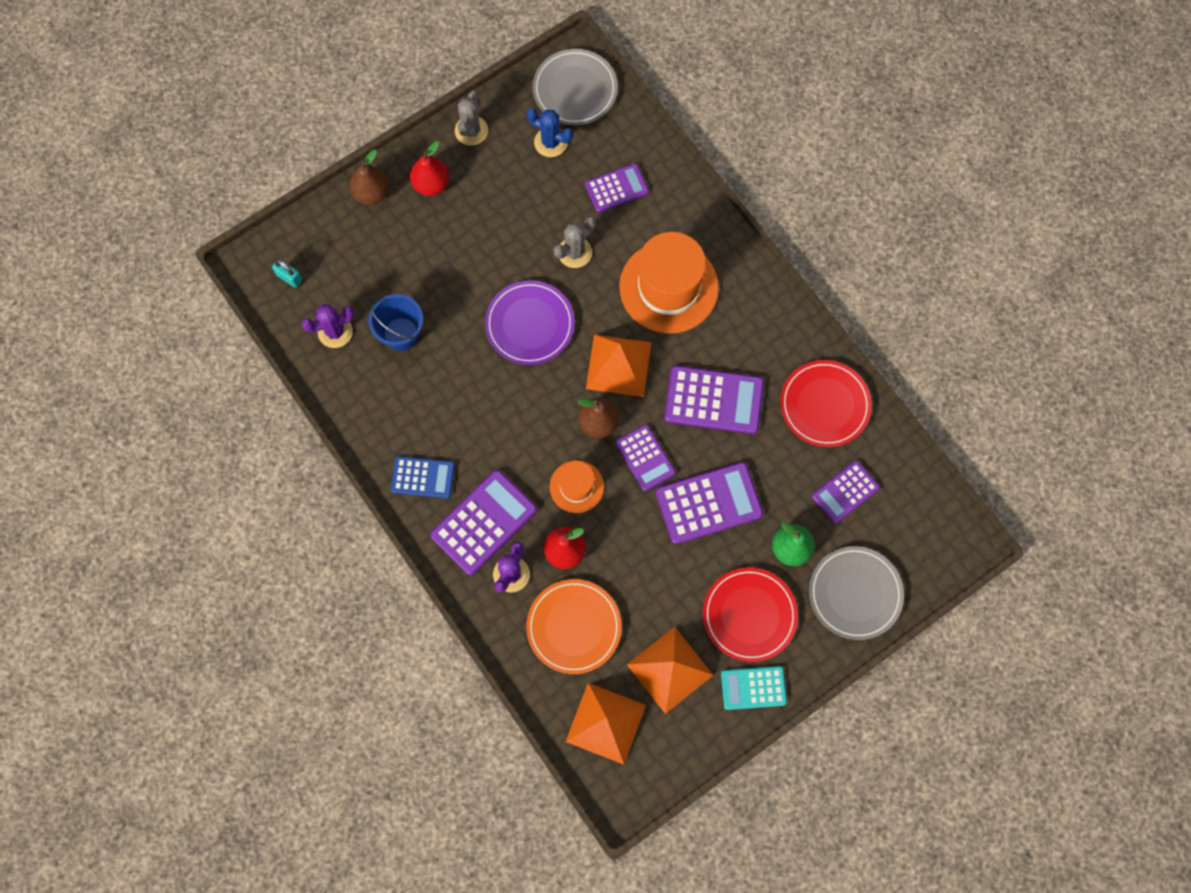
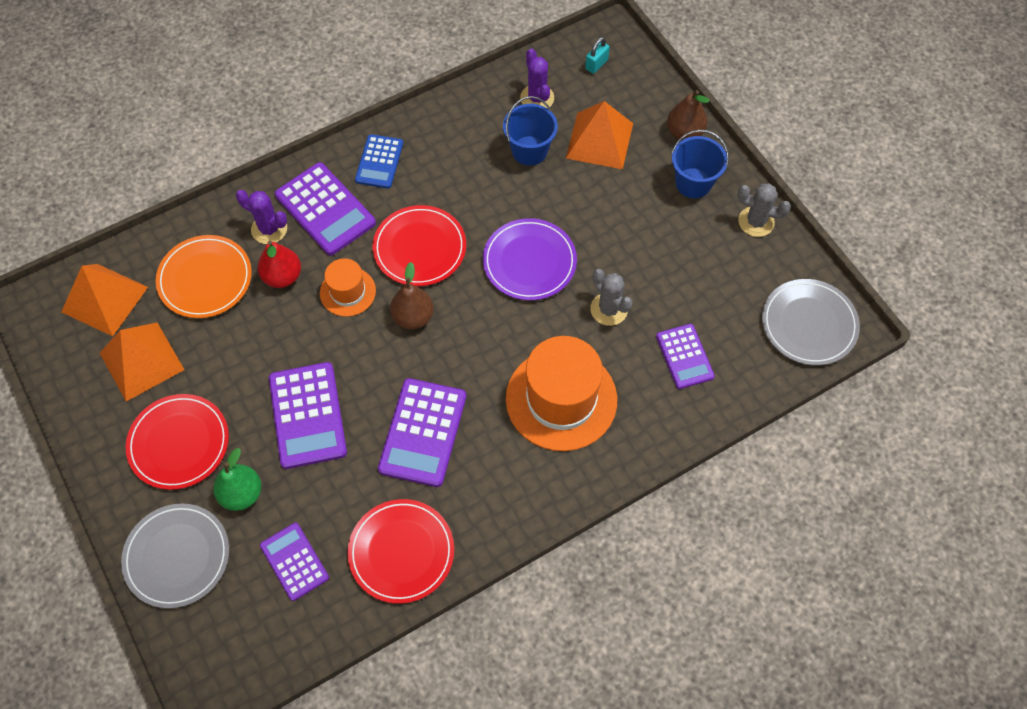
camera: 95 degrees right, 10 degrees down
red pear [410,141,449,196] -> blue bucket [672,129,729,198]
blue cactus [527,108,573,157] -> none
orange pyramid [586,335,652,397] -> orange pyramid moved to [566,101,633,169]
purple calculator [616,425,676,491] -> none
turquoise calculator [721,666,787,710] -> none
none -> red plate [372,205,466,286]

